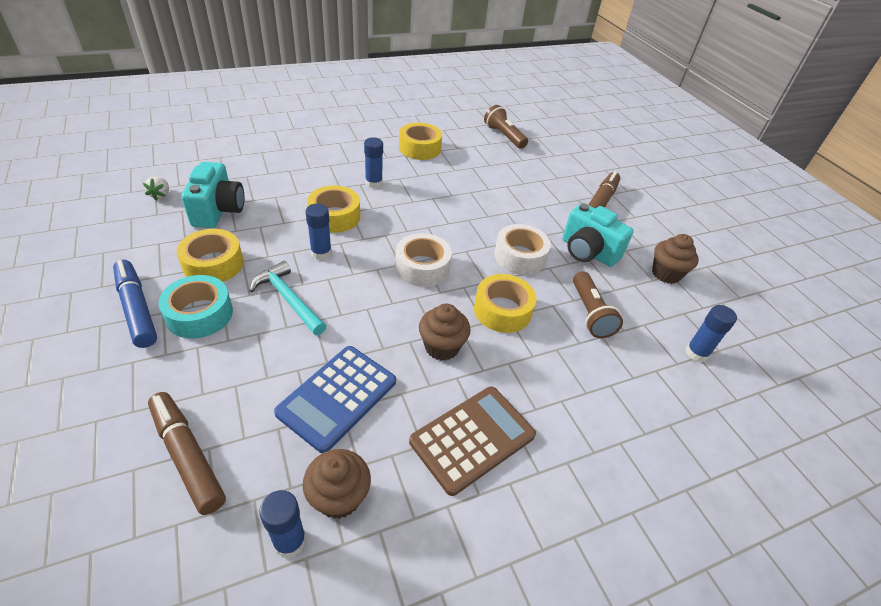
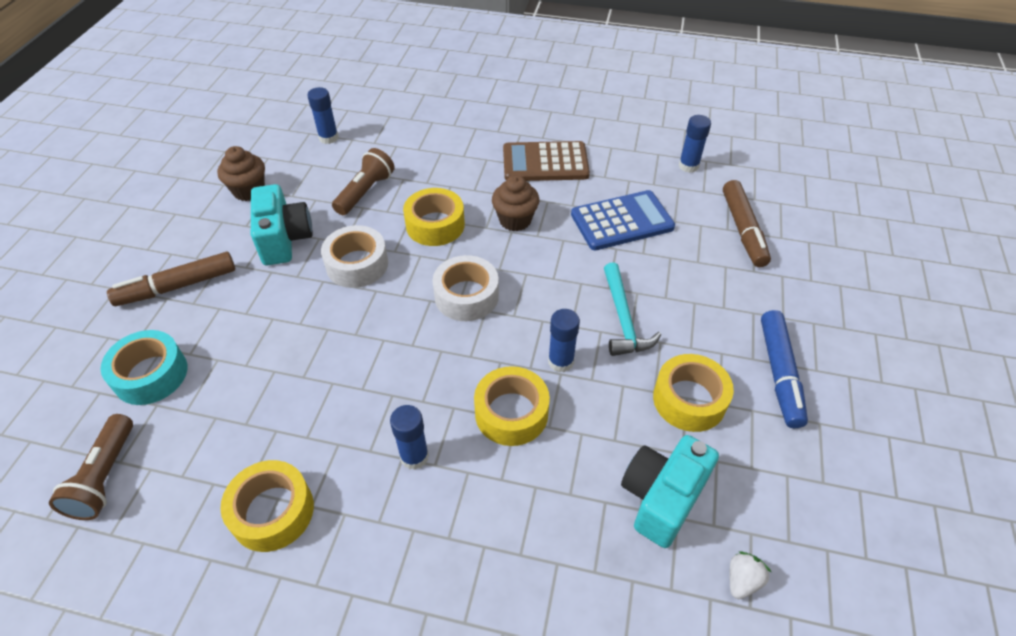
camera: 140 degrees left, 5 degrees up
turquoise tape [158,275,233,339] -> turquoise tape moved to [101,330,187,405]
brown cupcake [303,449,371,519] -> none

